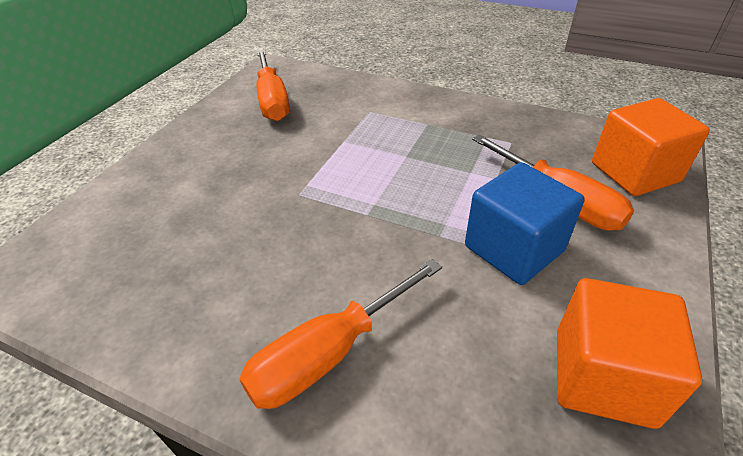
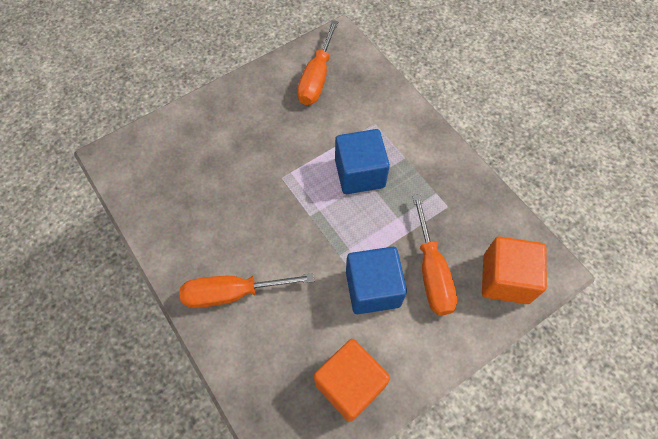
camera: 30 degrees right, 20 degrees up
none -> blue cube [335,129,390,194]

